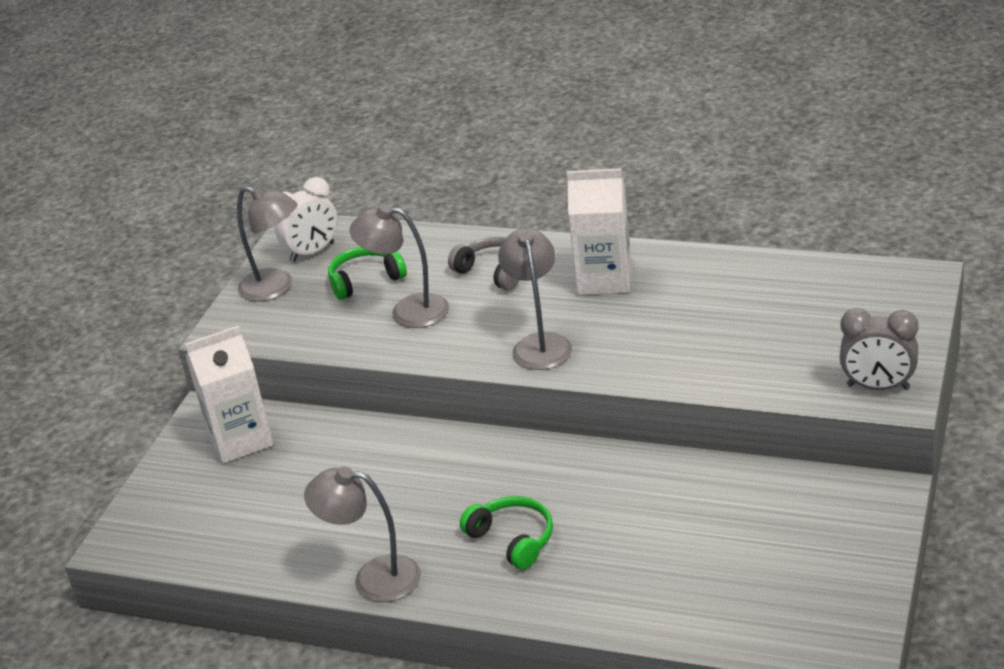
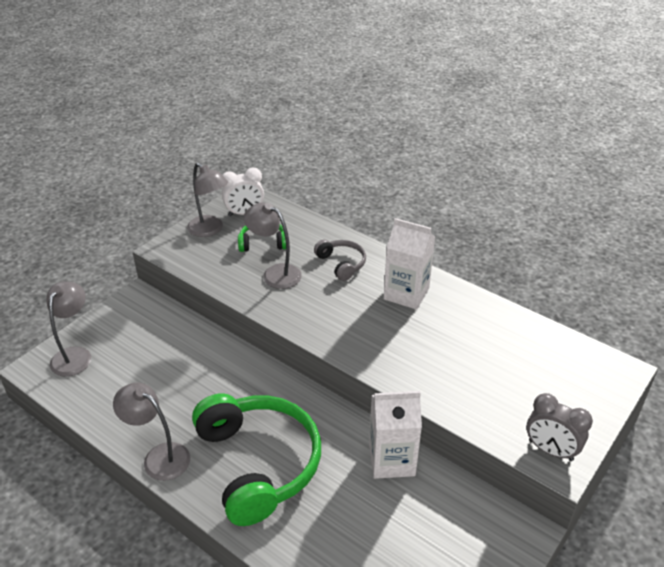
camera: 15 degrees right, 5 degrees up
white carton [185,325,273,464] -> white carton moved to [369,391,422,479]
green headphones [460,496,553,569] -> green headphones [192,393,321,526], size x2.14
grey lamp [498,228,572,370] -> grey lamp moved to [47,281,91,377]

